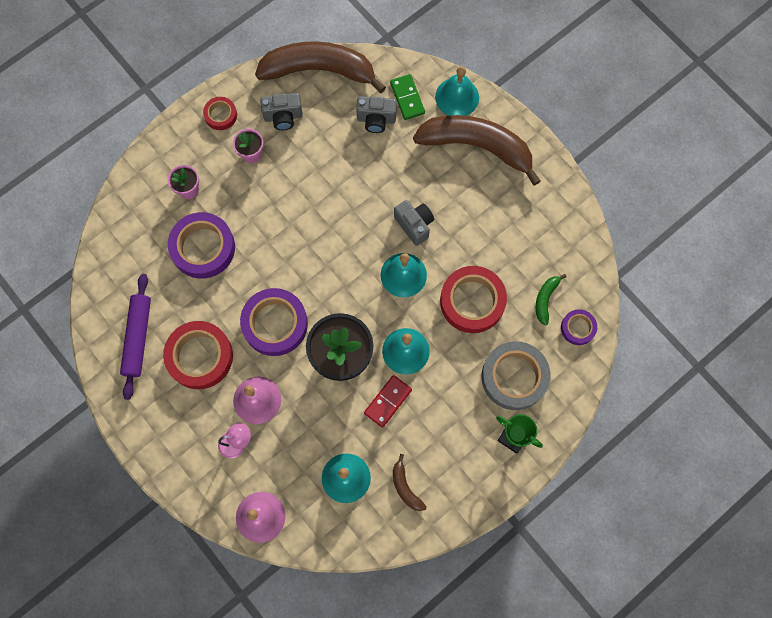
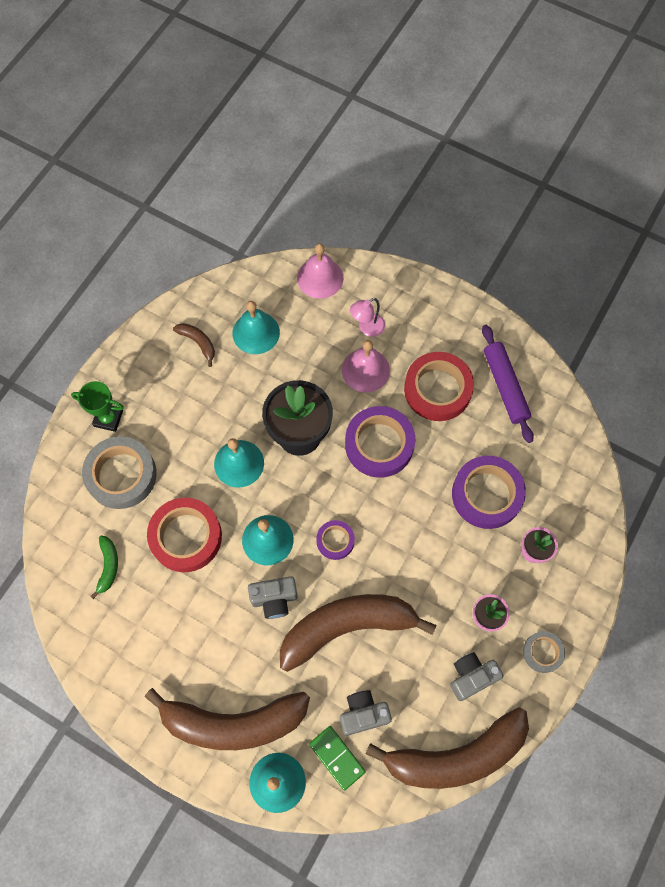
camera: 160 degrees right, 5 degrees down
red tape [203,97,237,130] -> grey tape [523,631,565,673]
red domino [364,375,412,428] -> none
grey camera [394,200,434,246] -> grey camera turned 45 degrees counterclockwise [248,576,298,619]
purple tape [561,309,597,345] -> purple tape moved to [316,520,355,560]
none -> brown banana [280,594,437,672]

